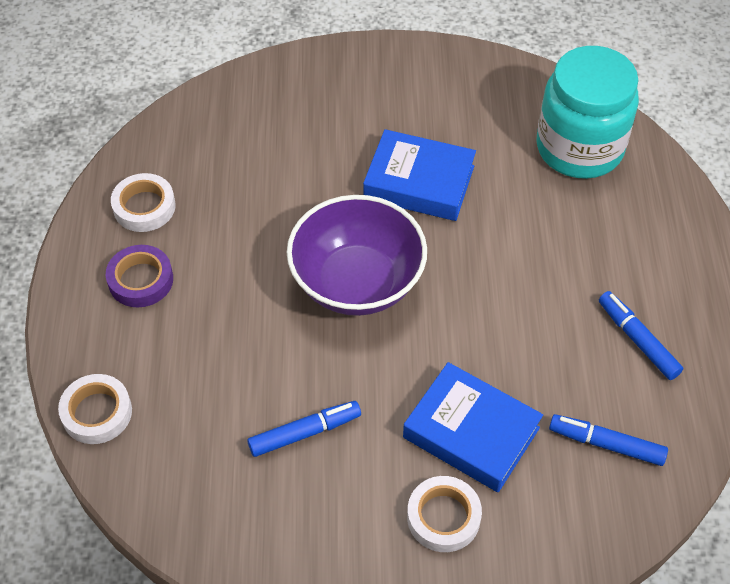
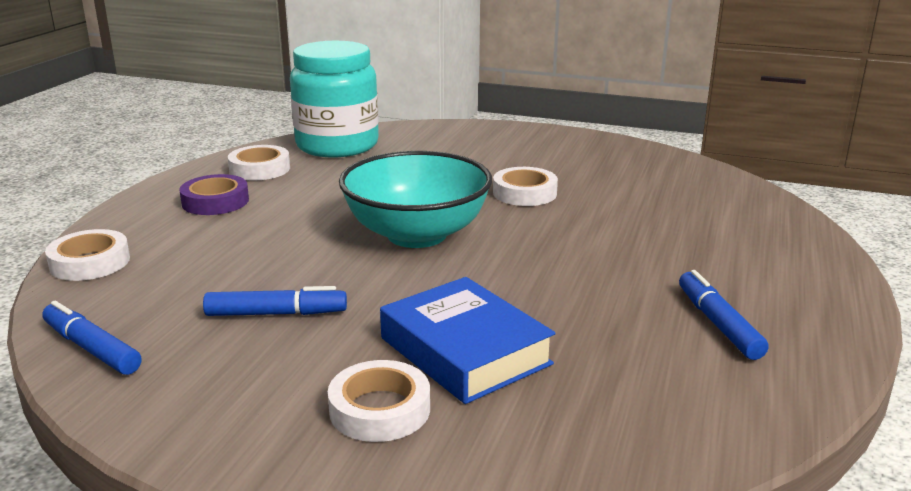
camera: 20 degrees right, 30 degrees down
purple bowl [287,195,427,316] -> turquoise bowl [339,151,492,248]
blue book [363,129,476,221] -> white tape [493,167,558,206]
turquoise jar [537,46,639,179] -> turquoise jar moved to [290,41,379,157]
blue marker [549,414,668,466] -> blue marker moved to [42,301,141,375]

